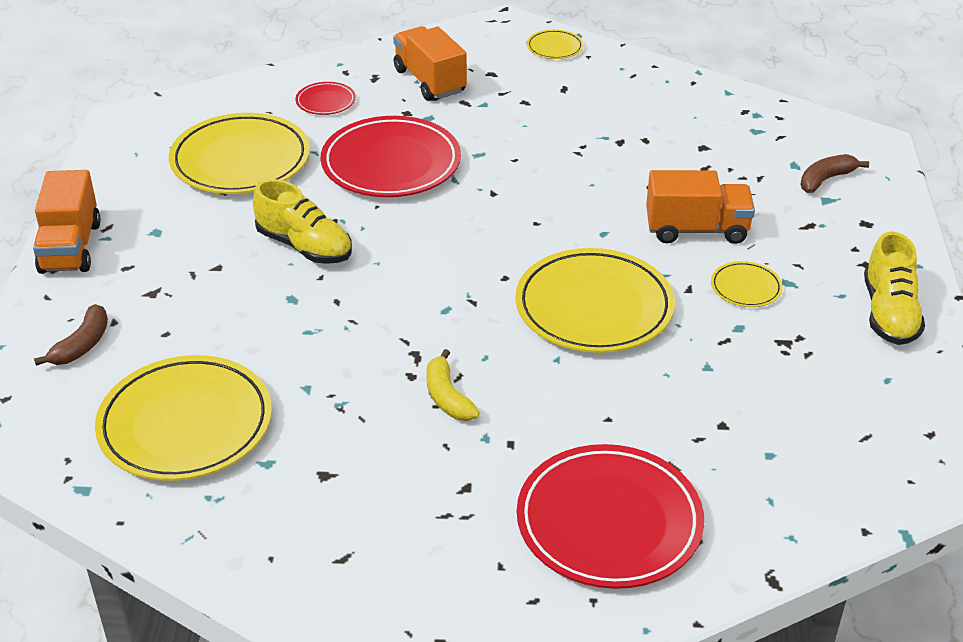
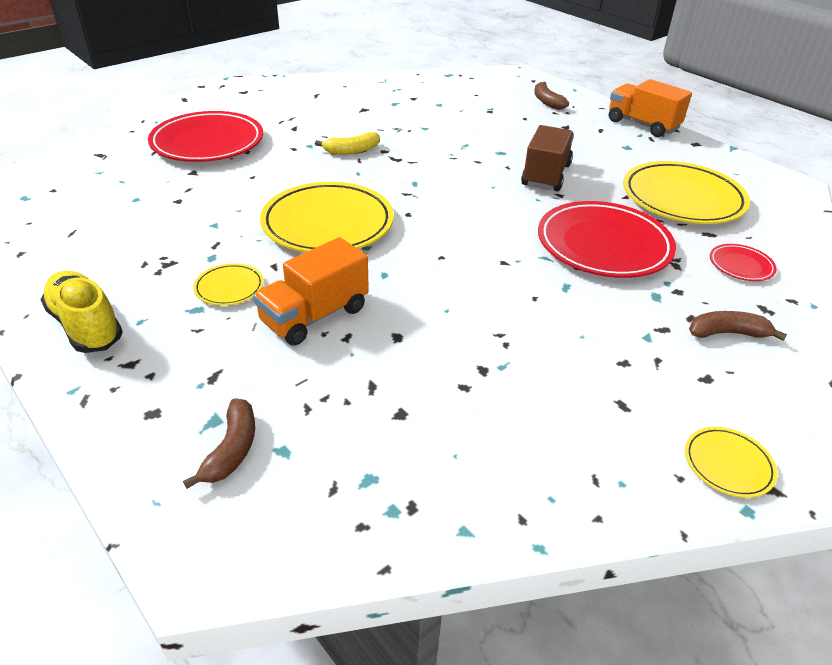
camera: 135 degrees right, 0 degrees up
yellow plate [95,355,272,481] -> none
yellow shoe [253,179,352,264] -> brown truck [521,125,574,191]
orange truck [393,26,467,101] -> brown banana [689,311,787,341]
yellow banana [426,349,480,421] -> yellow banana turned 135 degrees clockwise [315,132,380,155]

